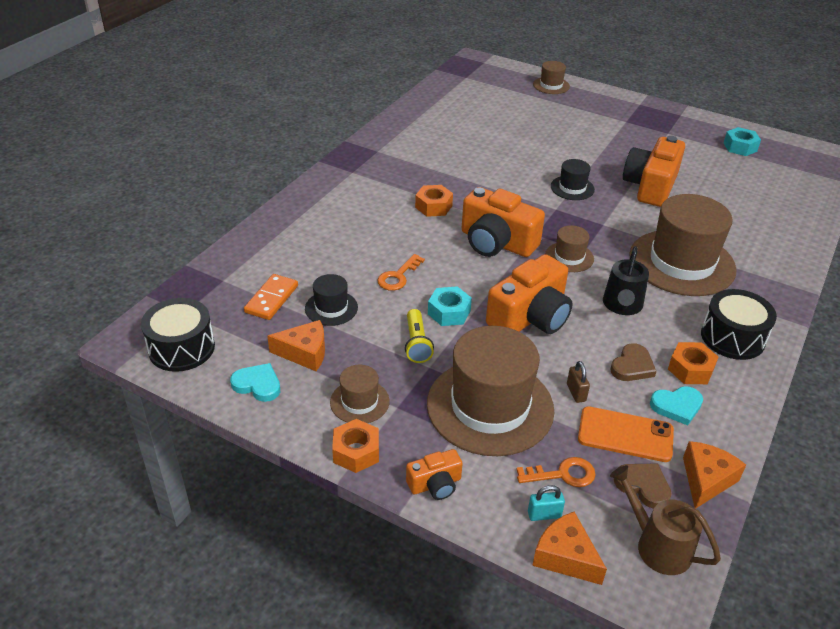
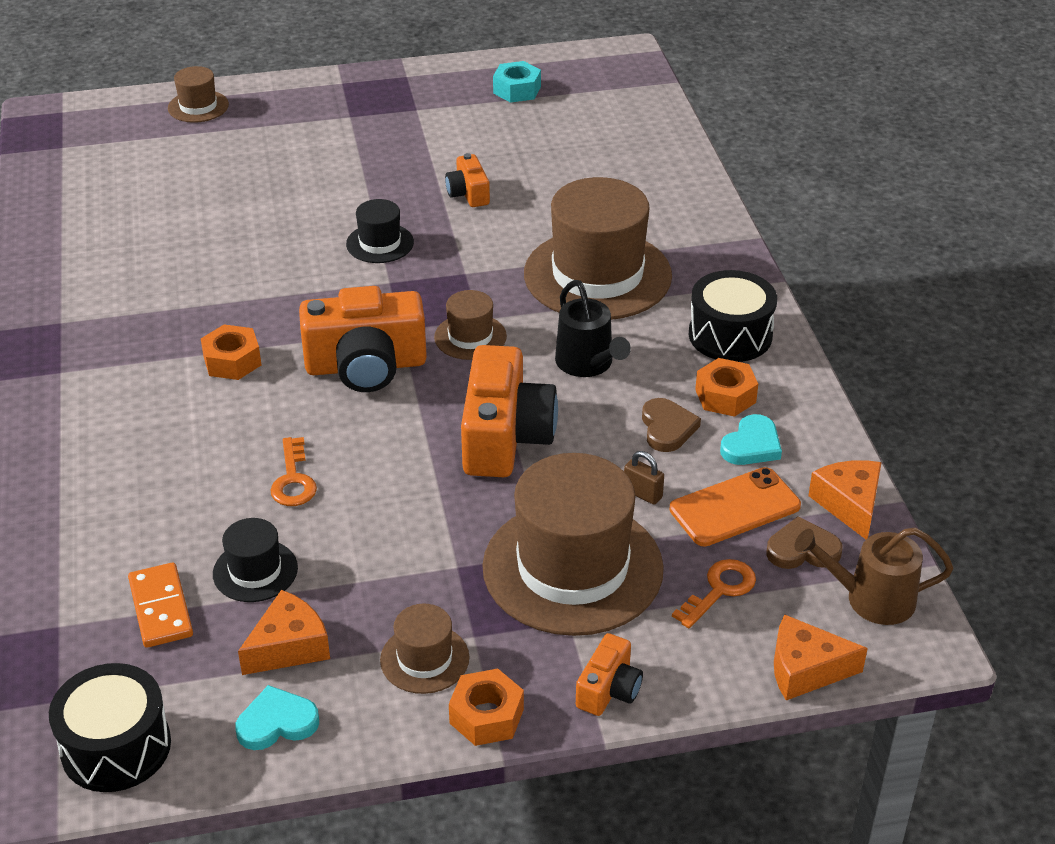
camera: 40 degrees left, 0 degrees up
yellow flashlight [405,309,434,363] -> none
turquoise nut [428,286,472,326] -> none
turquoise padlock [528,485,565,521] -> none
orange camera [623,136,685,207] -> orange camera [445,153,490,207], size x0.50

